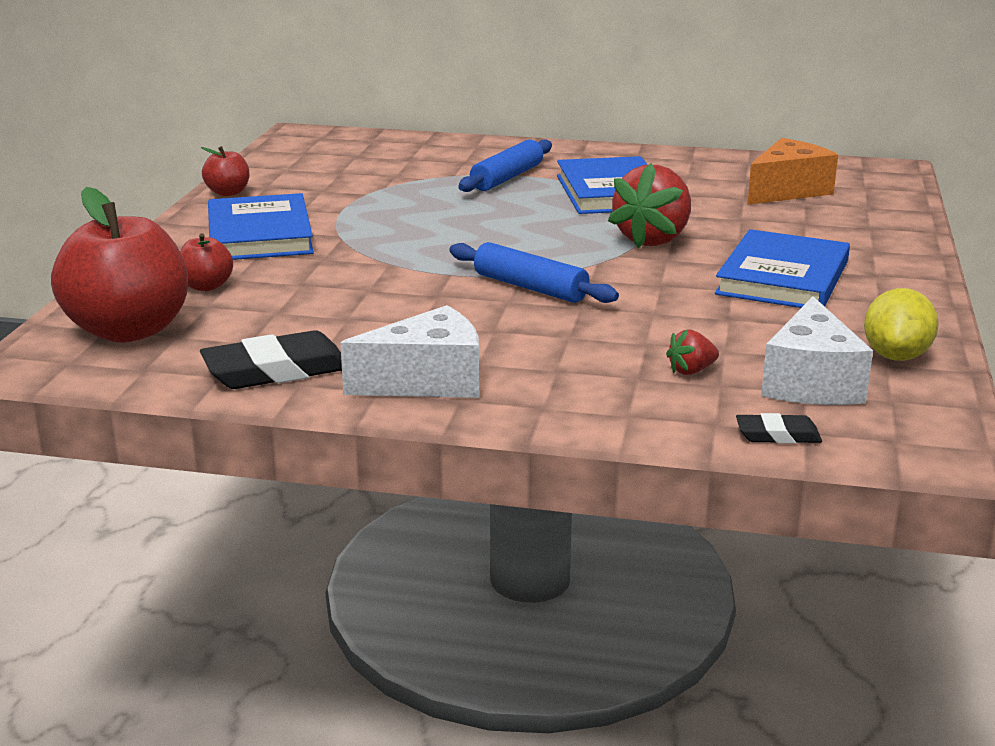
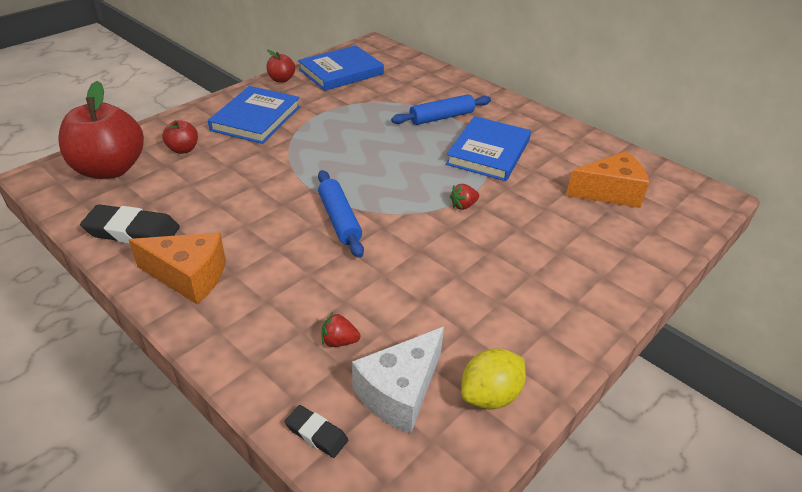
camera: 30 degrees right, 15 degrees up
white cheese [340,305,479,398] -> orange cheese [129,233,226,304]
red strawberry [608,163,691,249] -> red strawberry [450,184,479,210], size x0.45
blue book [715,229,850,308] -> blue book moved to [298,45,384,91]

